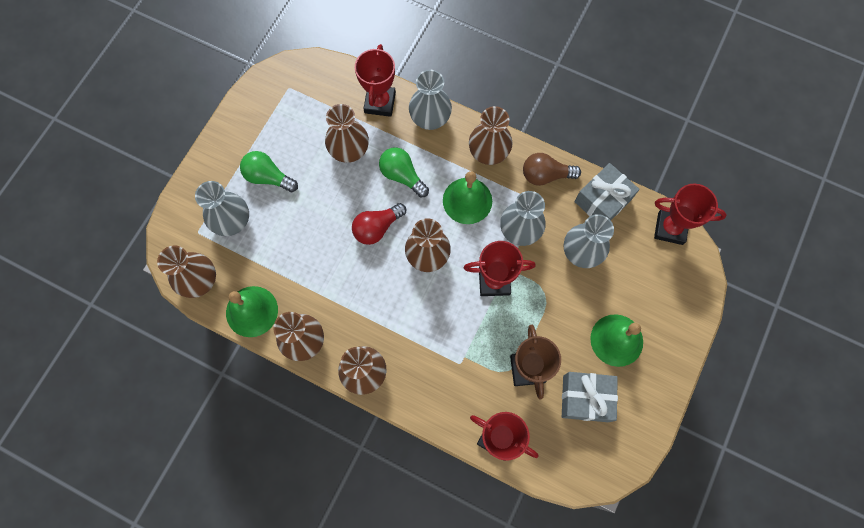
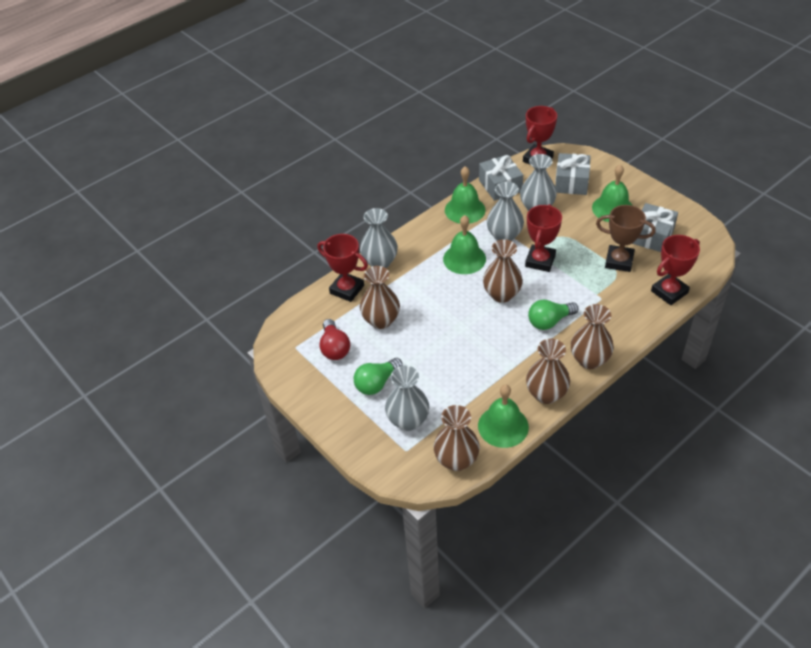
camera: 65 degrees left, 25 degrees down
red light bulb [352,203,406,245] -> red light bulb moved to [319,319,350,360]
green light bulb [379,147,429,197] -> green light bulb moved to [528,300,578,330]
brown vase [469,106,512,165] -> none
brown light bulb [523,153,581,186] -> green bell [445,166,485,224]
none -> grey gift [555,153,591,195]

